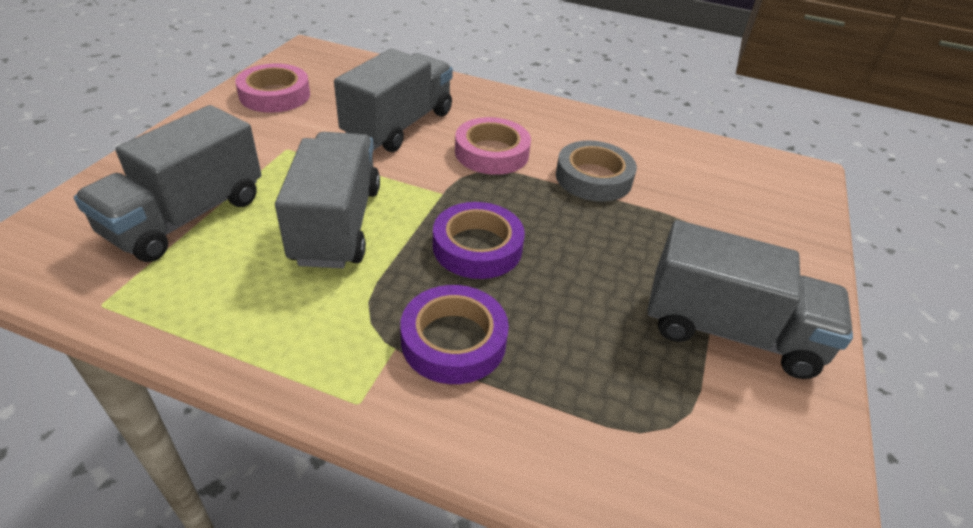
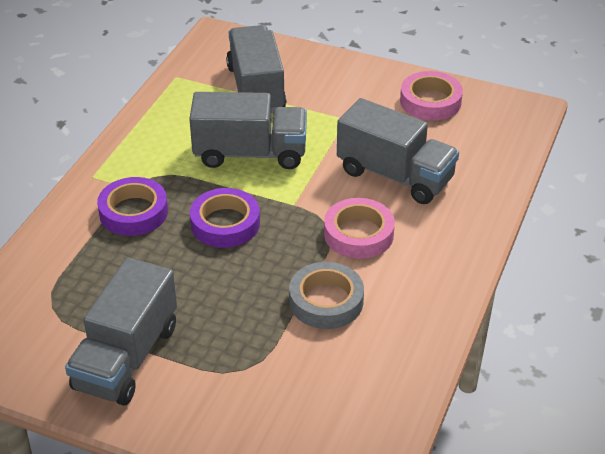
camera: 95 degrees right, 0 degrees up
grey truck [74,105,261,262] -> grey truck turned 45 degrees clockwise [226,25,286,113]

